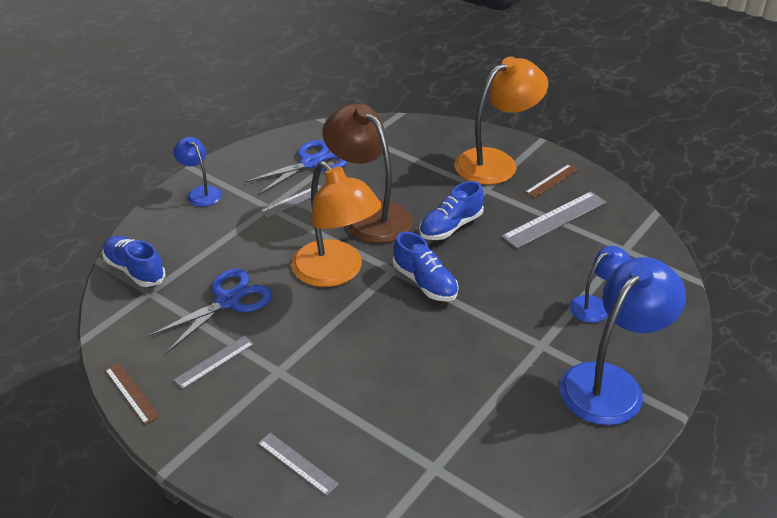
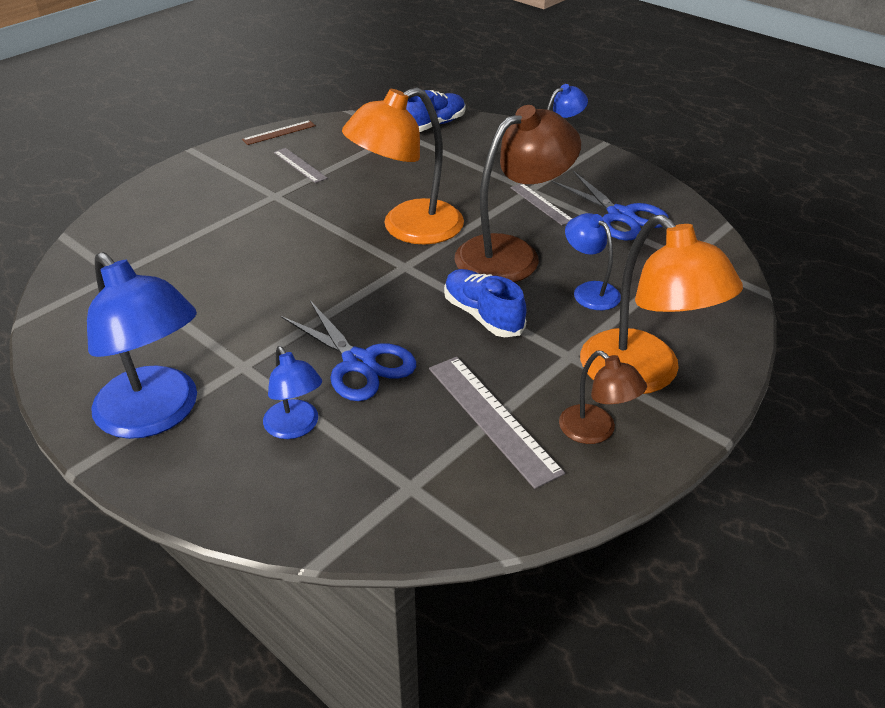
camera: 95 degrees right, 0 degrees up
blue scissors [149,269,272,353] -> blue scissors moved to [281,301,416,401]
grey ruler [258,433,339,496] -> none
blue shoe [393,232,459,302] -> none
brown ruler [525,164,578,198] -> brown lamp [559,351,647,444]
none -> blue lamp [565,213,621,310]

